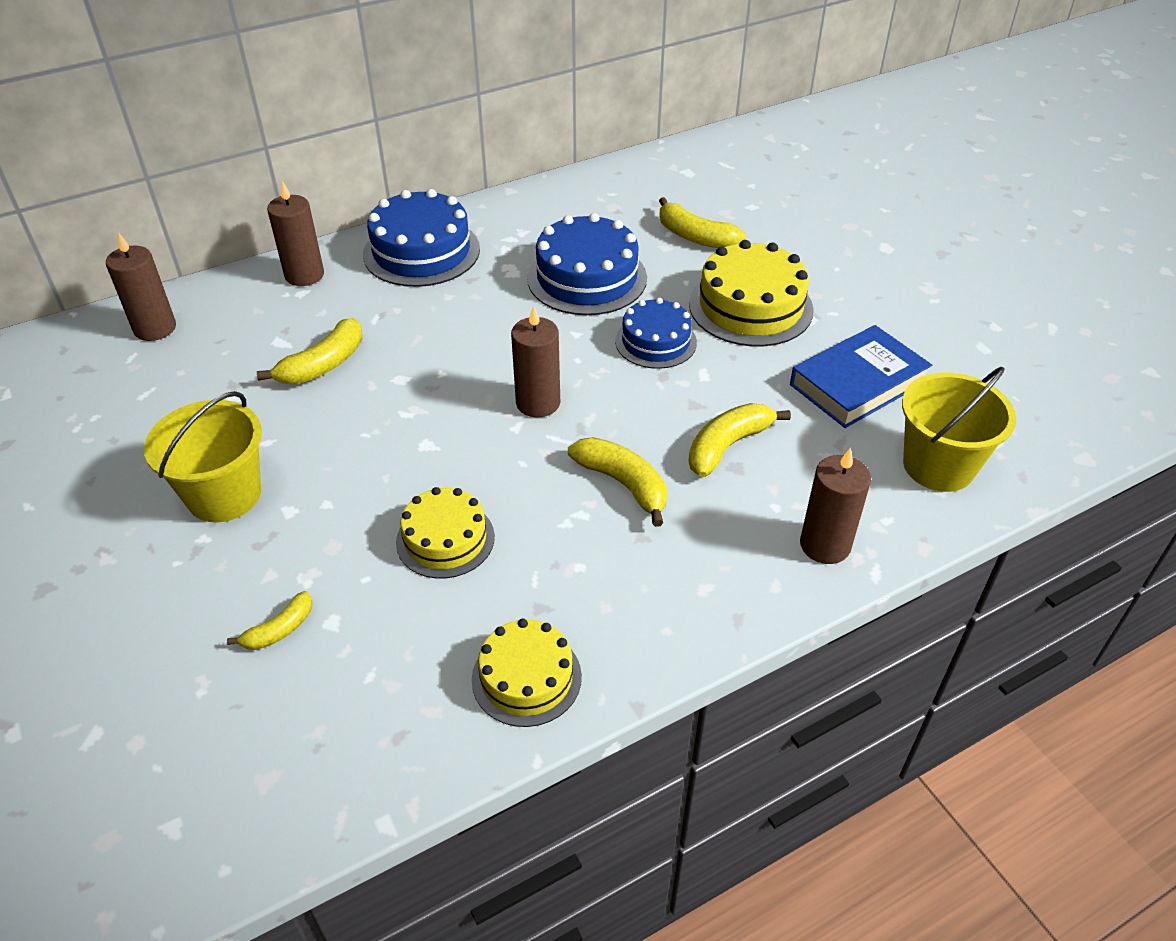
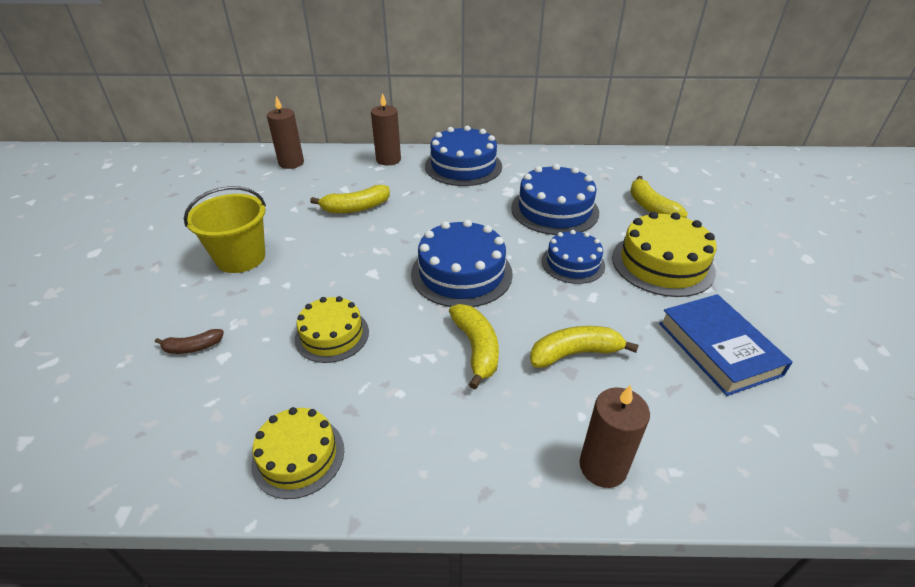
camera: 30 degrees right, 5 degrees down
yellow banana [227,591,312,650] -> brown banana [155,329,224,354]
brown candle [511,306,560,417] -> blue cake [411,219,513,307]
blue book [790,325,932,428] -> blue book turned 75 degrees clockwise [659,294,793,396]
yellow bucket [902,367,1016,492] -> none

